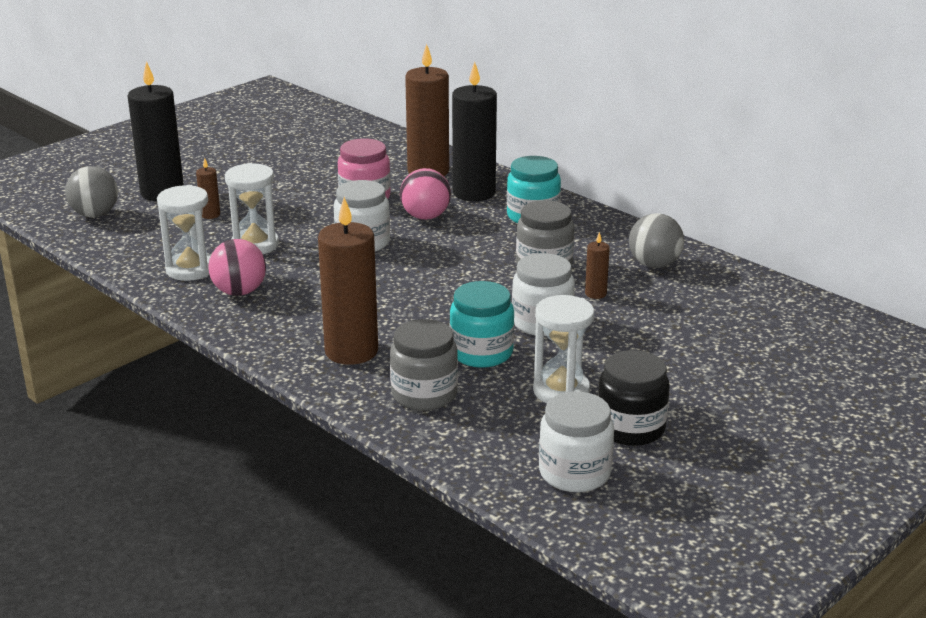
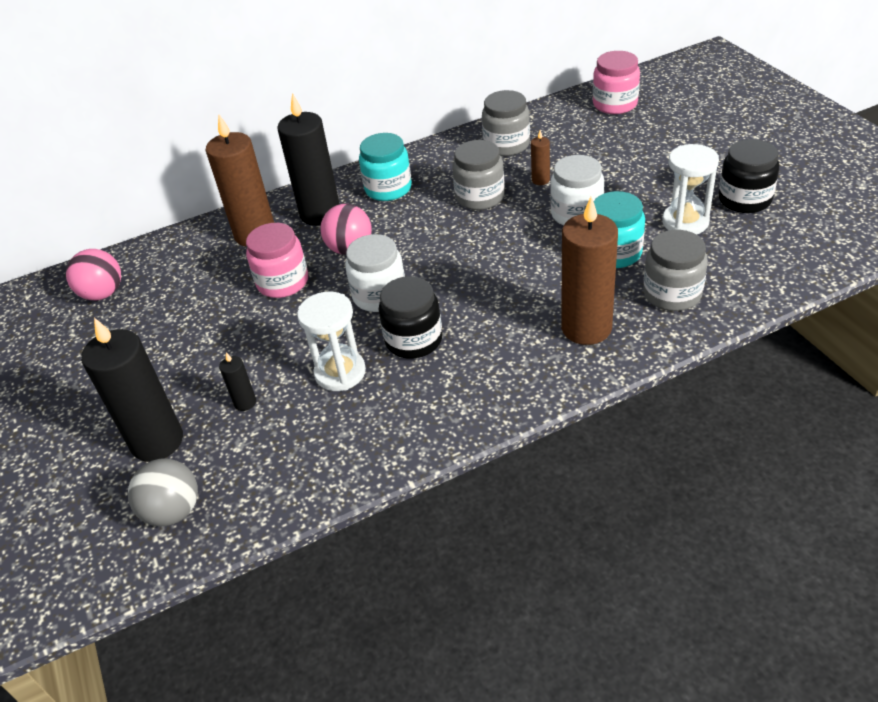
camera: 65 degrees left, 15 degrees up
white hourglass [157,185,211,281] -> none
brown candle [196,158,220,219] -> black candle [219,352,256,411]
pink ball [208,239,266,296] -> pink ball moved to [66,249,121,300]
white jar [539,391,614,492] -> none
grey ball [629,213,684,268] -> grey jar [482,90,530,156]
none -> black jar [378,276,443,358]
none -> pink jar [593,51,640,114]

